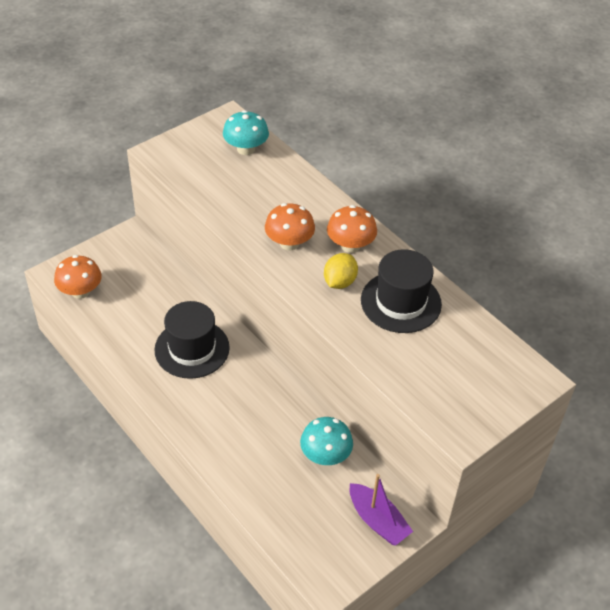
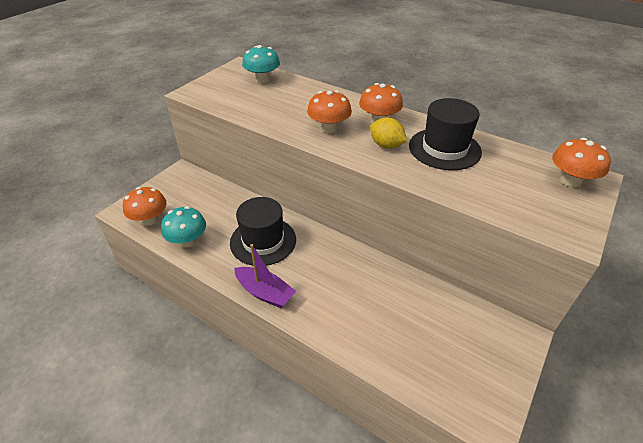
camera: 15 degrees left, 5 degrees down
turquoise mushroom [300,417,353,465] -> turquoise mushroom moved to [161,206,206,247]
yellow lemon [324,253,358,289] -> yellow lemon turned 60 degrees counterclockwise [370,118,407,148]
purple boat [350,474,413,546] -> purple boat moved to [234,244,296,308]
none -> orange mushroom [552,138,611,188]

